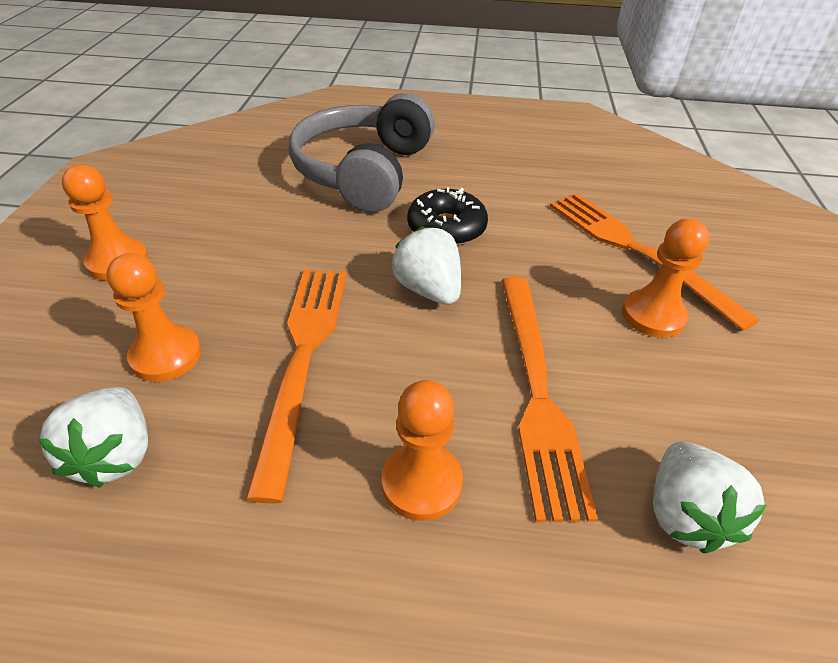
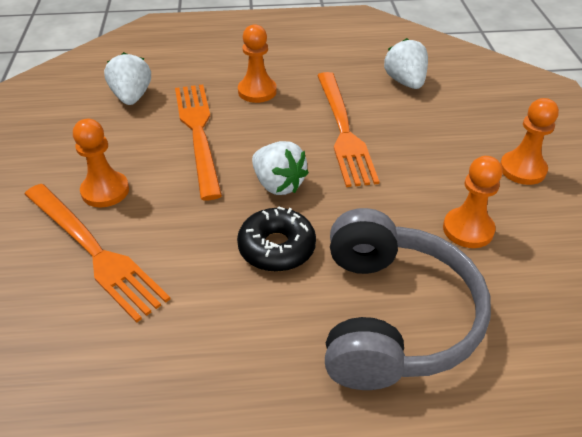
camera: 170 degrees right, 0 degrees up
orange pawn [107,253,201,382] -> orange pawn moved to [443,156,502,248]

